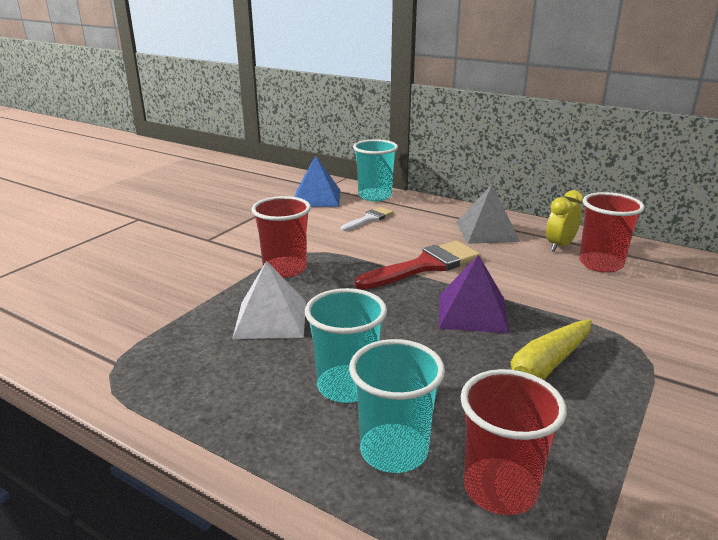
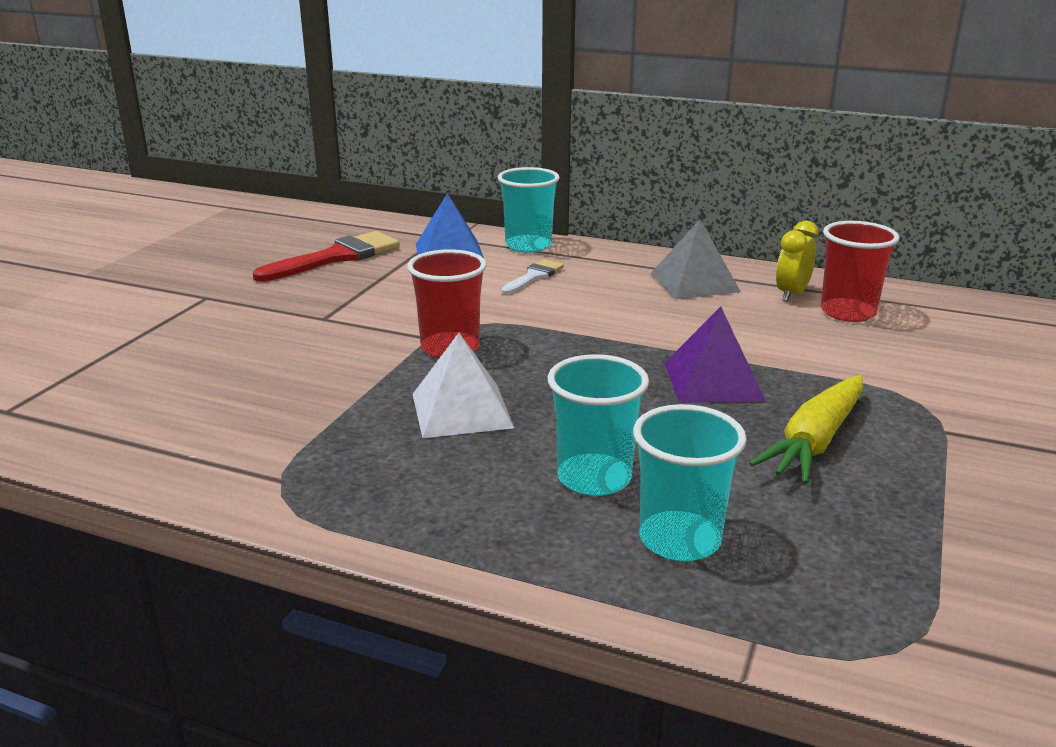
camera: 10 degrees left, 0 degrees up
red brush [355,241,481,289] -> red brush moved to [253,231,400,282]
red cup [461,369,567,515] -> none

